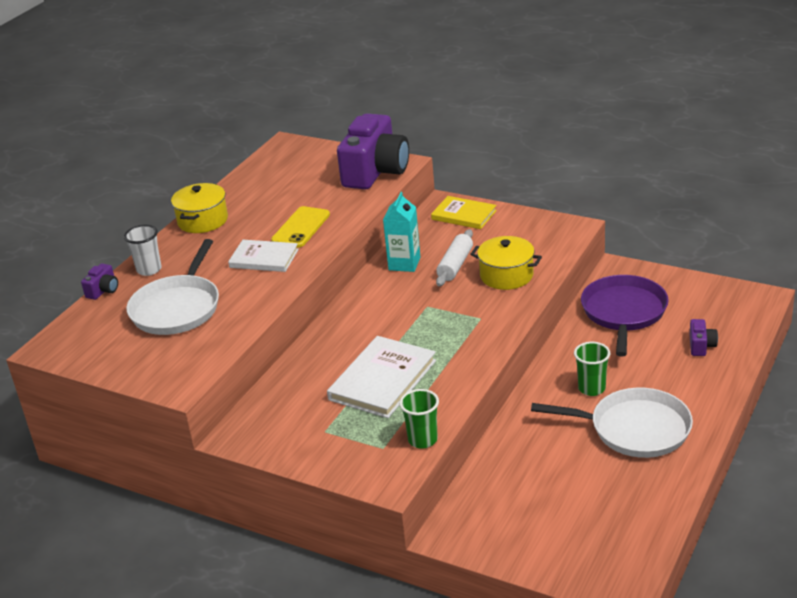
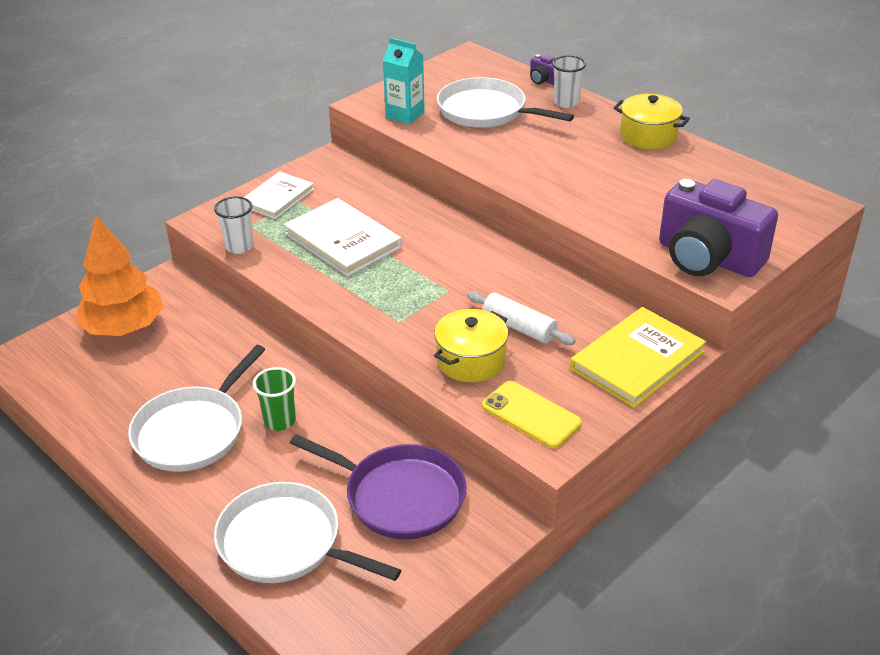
camera: 105 degrees right, 5 degrees up
white book [228,240,299,272] -> white book moved to [244,171,314,219]
yellow phone [271,206,330,247] -> yellow phone moved to [482,381,582,448]
turquoise carton [383,192,420,272] -> turquoise carton moved to [383,37,425,124]
green cup [399,389,439,449] -> white cup [214,196,254,254]
yellow book [431,196,497,229] -> yellow book [570,307,706,408], size x1.51
purple camera [689,319,718,356] -> white pan [214,482,401,583]
none -> orange tree [75,216,164,336]

